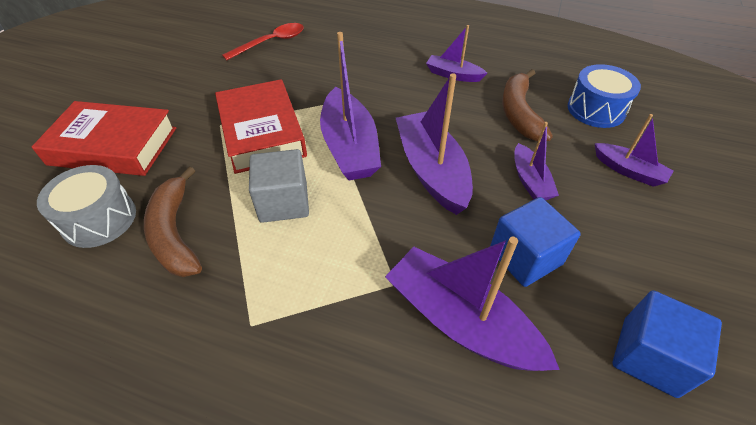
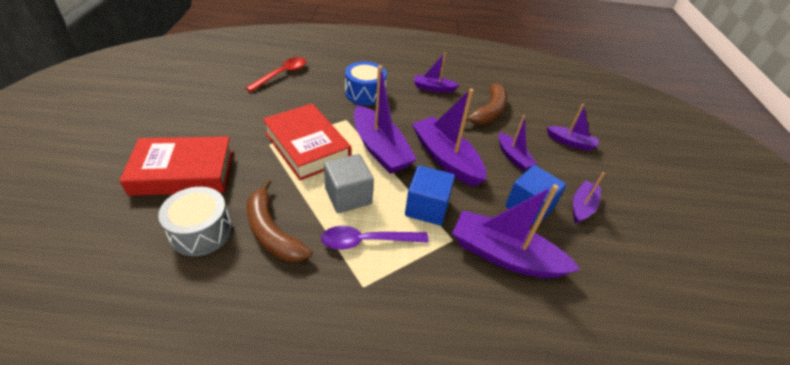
camera: 20 degrees left, 5 degrees down
brown banana [502,69,553,142] -> brown banana turned 135 degrees counterclockwise [466,83,507,124]
blue drum [568,64,641,128] -> blue drum moved to [345,61,387,105]
blue cube [612,290,722,398] -> blue cube moved to [405,165,455,225]
none -> purple spoon [321,226,429,250]
none -> purple boat [573,172,605,224]

